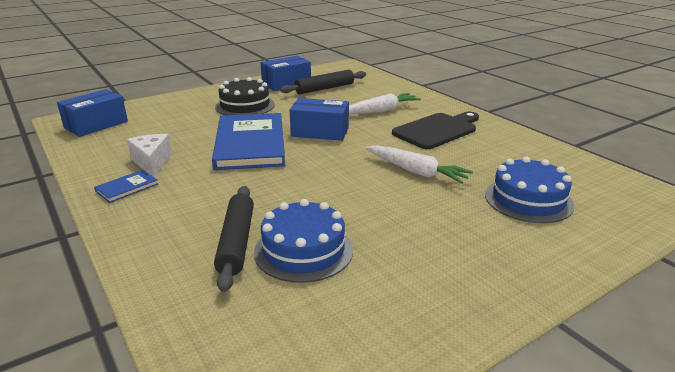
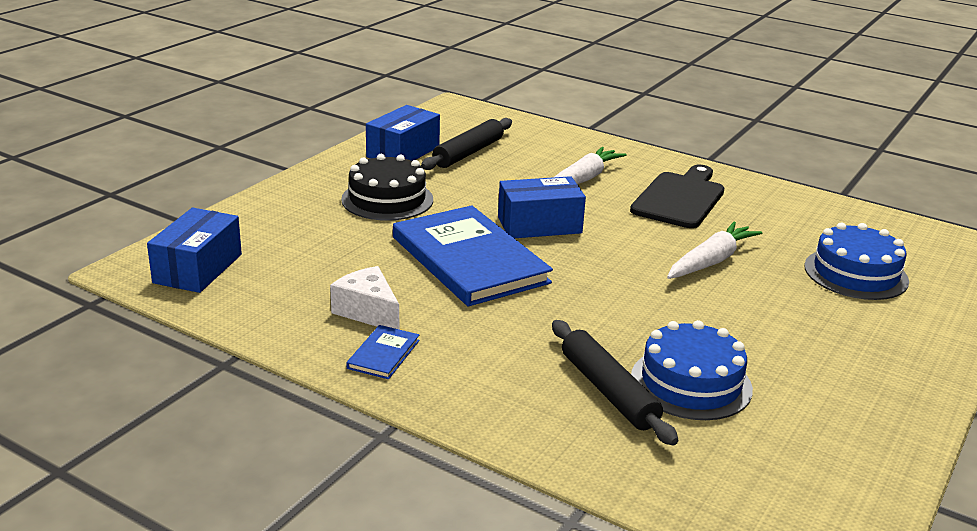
camera: 25 degrees left, 0 degrees up
white carrot [365,145,473,184] -> white carrot turned 60 degrees counterclockwise [667,222,762,279]

